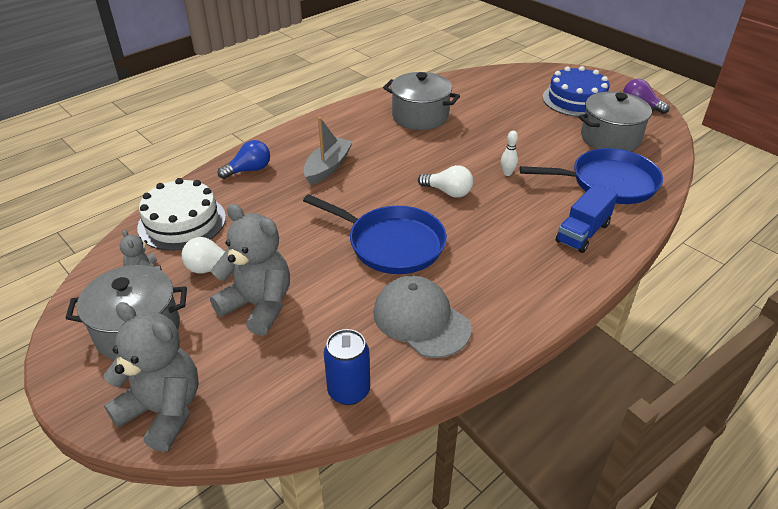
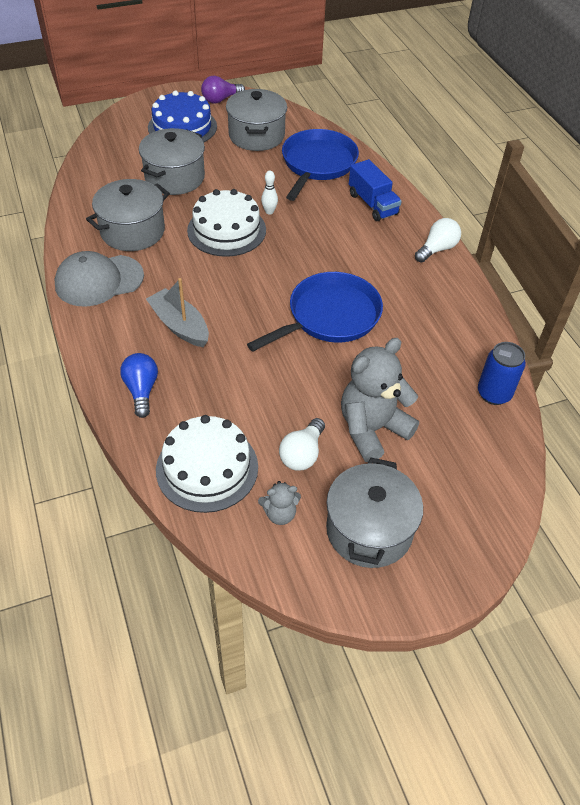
camera: 70 degrees left, 10 degrees up
grey teddy bear [103,302,199,452] -> none
grey cap [373,275,471,358] -> grey cap moved to [54,251,144,307]
white light bulb [418,165,473,197] -> white light bulb moved to [415,218,461,262]
none -> grey pot [139,128,205,195]
none -> white cake [187,189,266,257]

